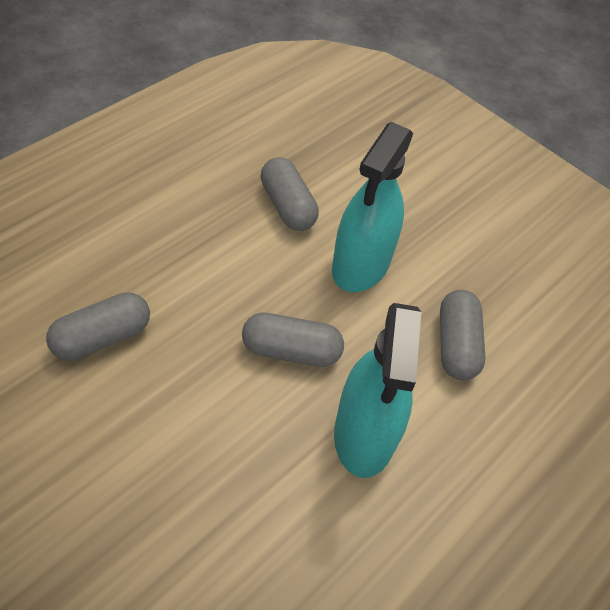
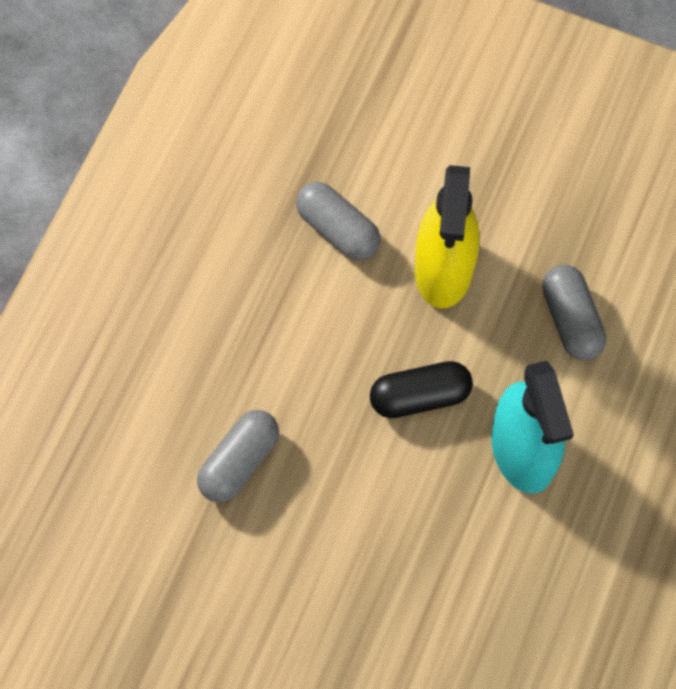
camera: 15 degrees left, 15 degrees up
grey capsule [242,313,344,367] -> black capsule [370,361,473,418]
turquoise spray bottle [332,122,413,292] -> yellow spray bottle [415,165,479,308]

